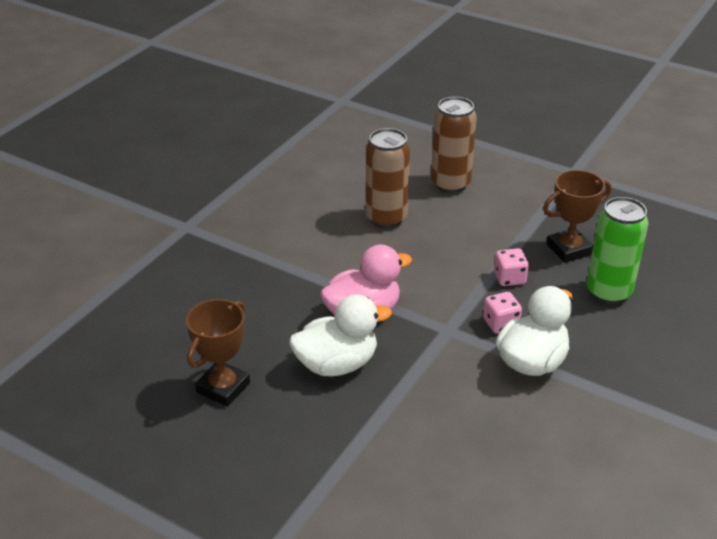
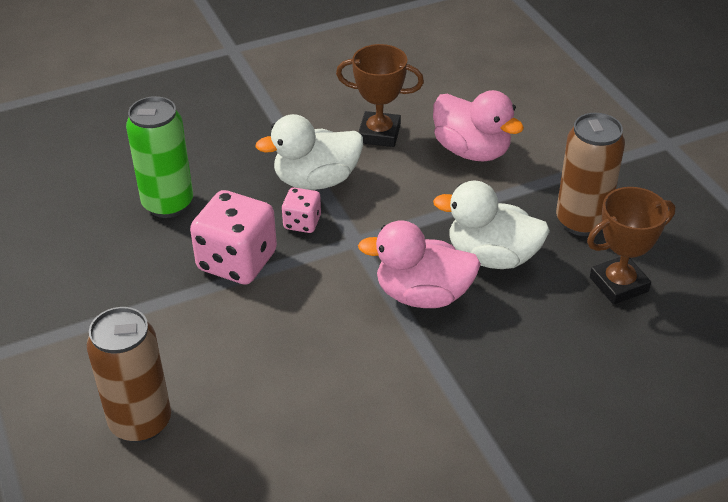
camera: 145 degrees left, 5 degrees up
brown can [365,128,410,228] -> brown can moved to [556,113,625,236]
pink dice [494,248,529,286] -> pink dice [190,190,277,285], size x1.90
brown trophy [543,170,611,263] -> brown trophy moved to [336,44,424,147]
none -> pink duck [433,90,524,162]

